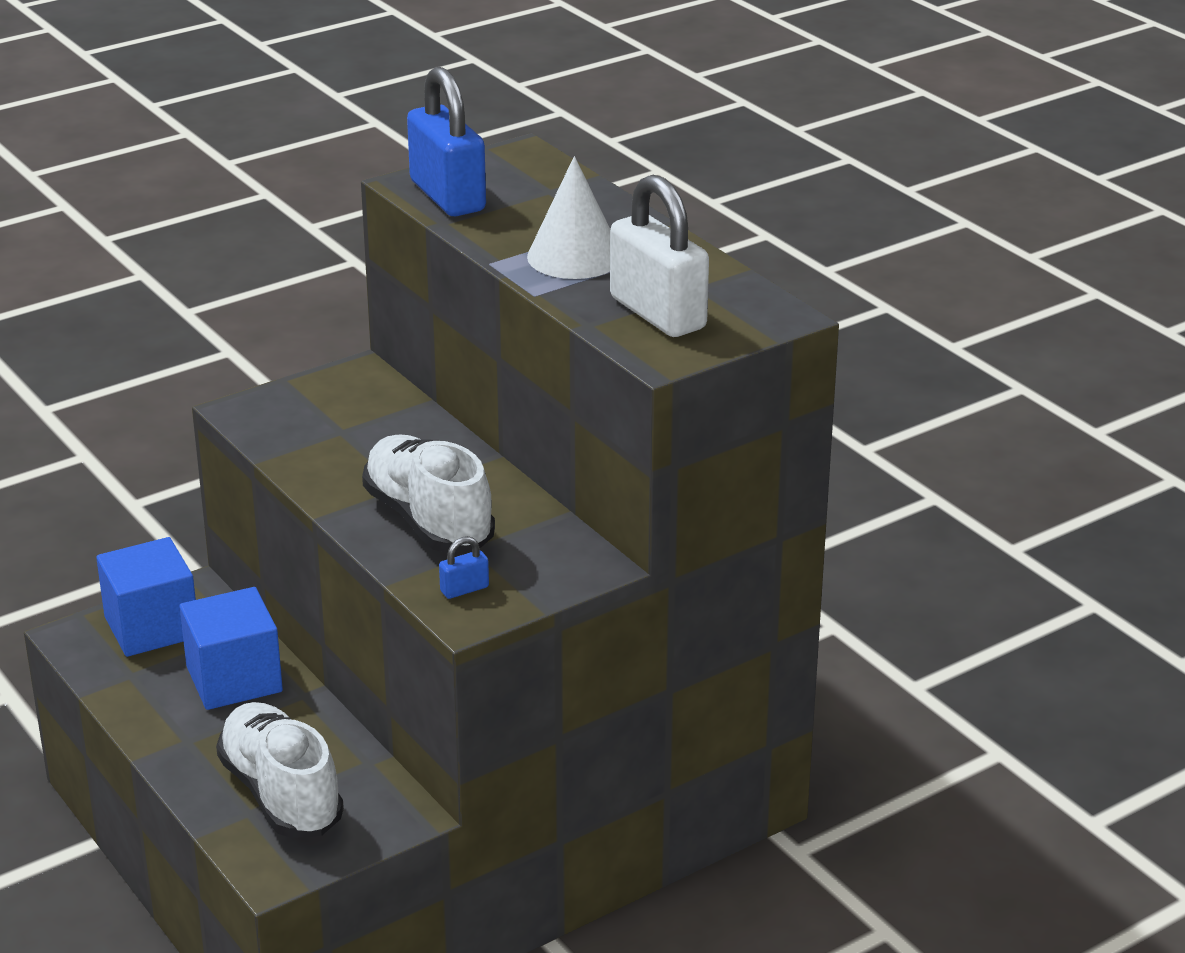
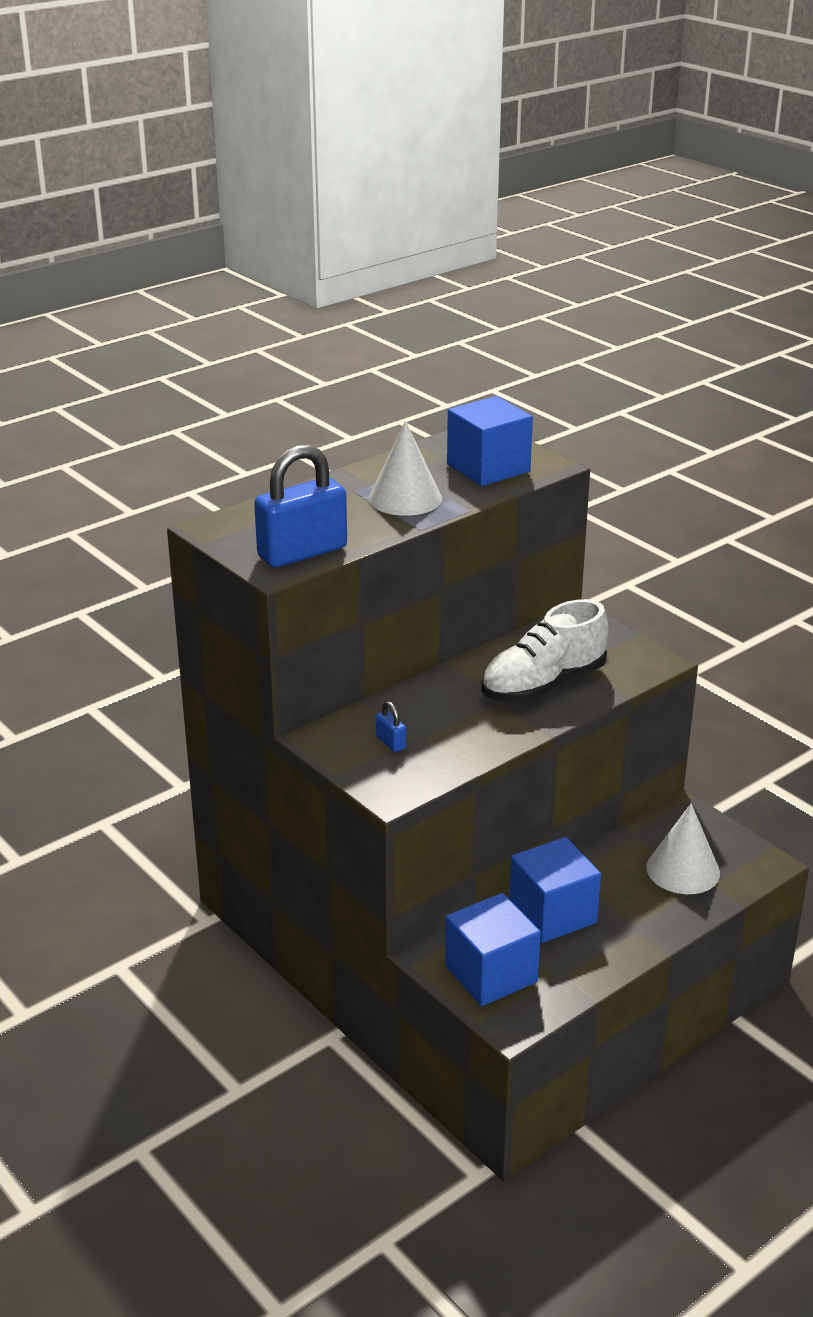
camera: 95 degrees left, 0 degrees up
white shoe [216,702,344,838] -> white cone [646,803,720,894]
blue padlock [439,536,489,599] -> blue padlock moved to [376,701,406,752]
white padlock [610,175,709,337] -> blue cube [447,396,533,486]

